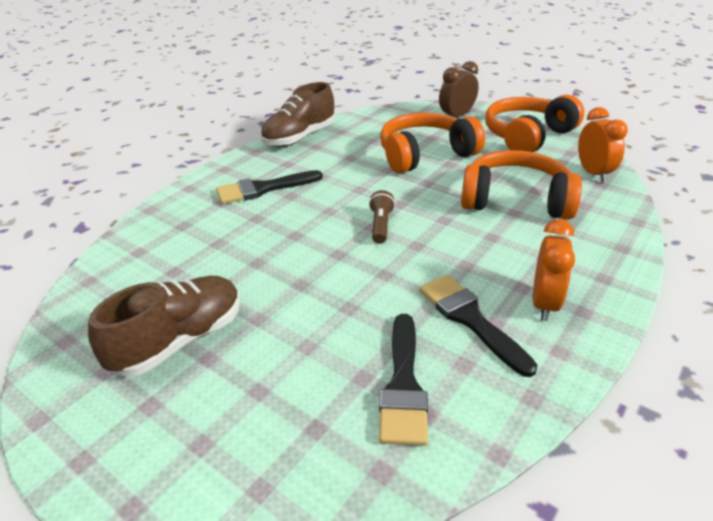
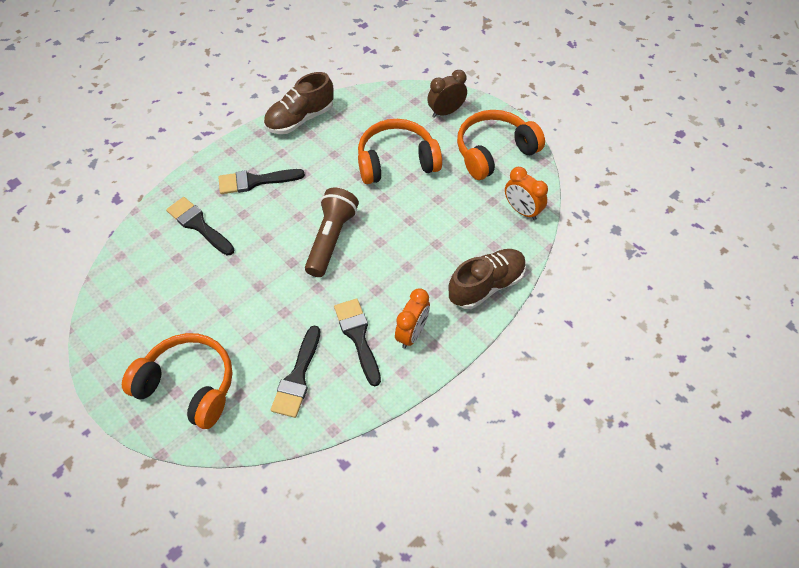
camera: 10 degrees right, 20 degrees up
brown shoe [88,276,241,377] -> brown shoe moved to [449,249,526,309]
brown flashlight [369,190,395,244] -> brown flashlight [305,188,359,277], size x1.92
orange headphones [461,150,582,220] -> orange headphones moved to [122,333,233,429]
orange clock [578,107,628,182] -> orange clock turned 135 degrees clockwise [505,167,548,220]
none -> black brush [166,197,234,256]

